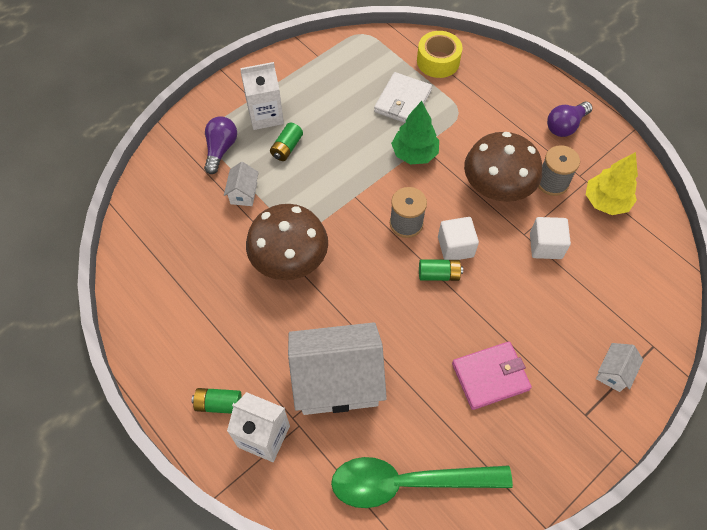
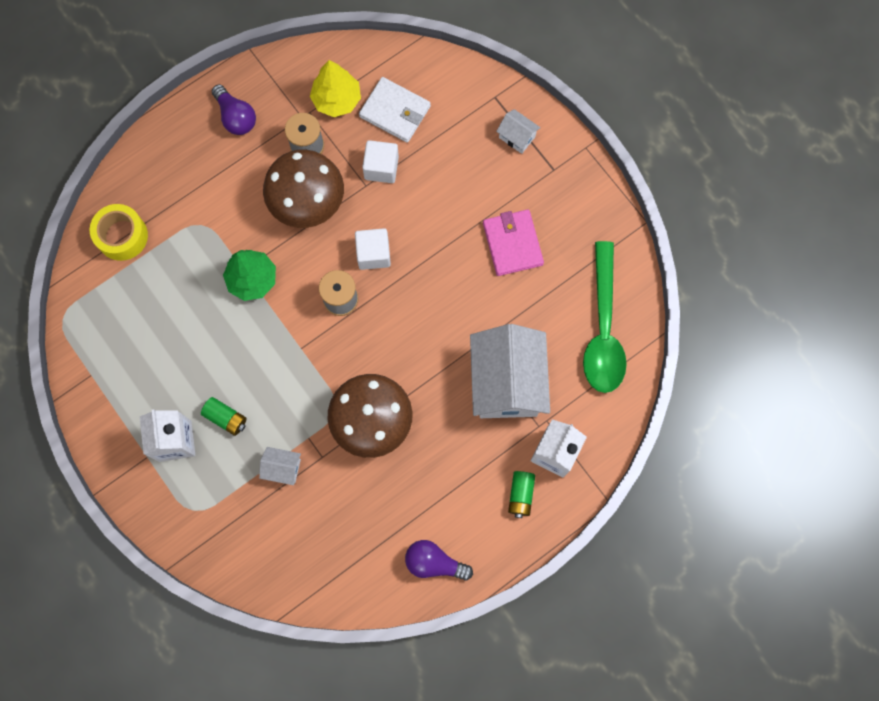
camera: 85 degrees left, 15 degrees up
purple light bulb [204,116,237,174] -> purple light bulb moved to [405,540,473,581]
white wallet [374,72,432,123] -> white wallet moved to [359,77,431,143]
green battery [419,260,463,281] -> none

